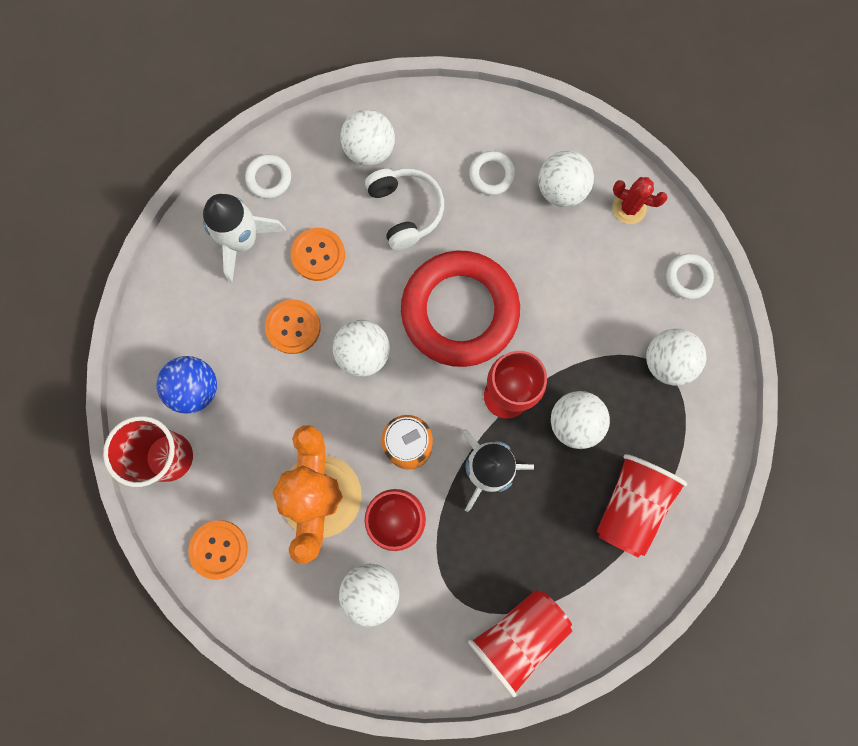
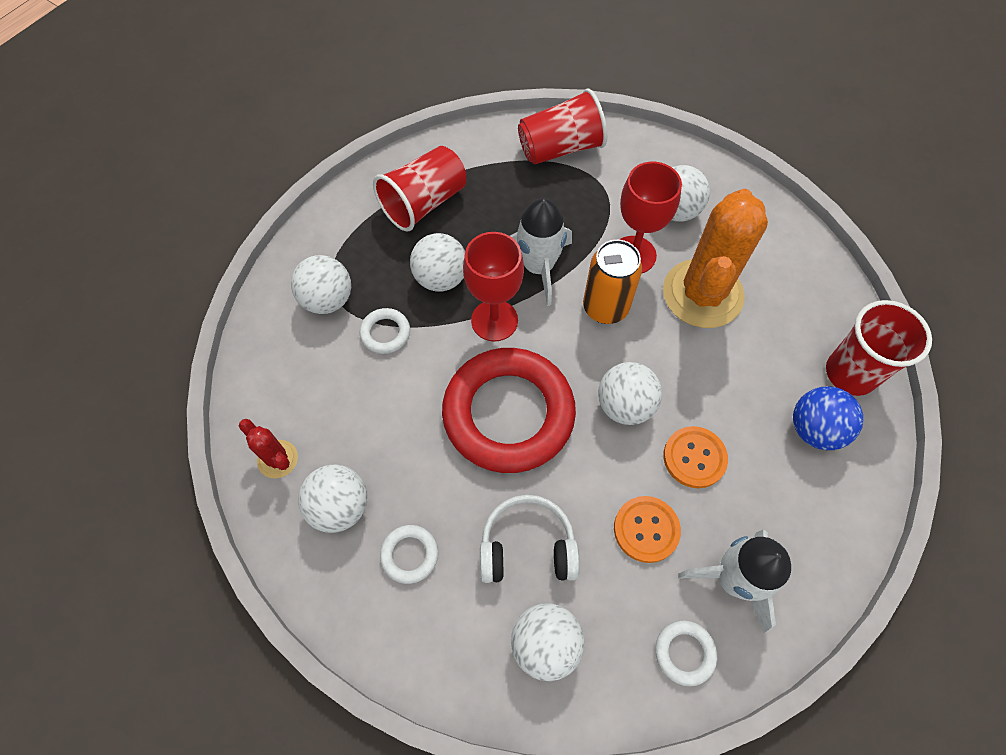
camera: 160 degrees left, 15 degrees down
orange button [188,520,248,580] -> none
white headphones [365,168,444,250] -> white headphones turned 90 degrees clockwise [480,495,580,583]
white ring [666,253,714,299] -> white ring moved to [360,308,410,354]

